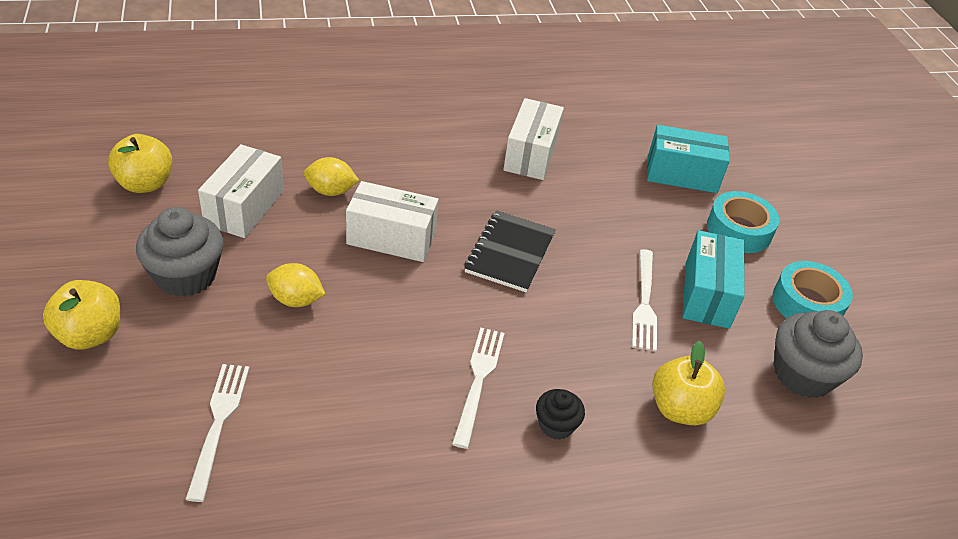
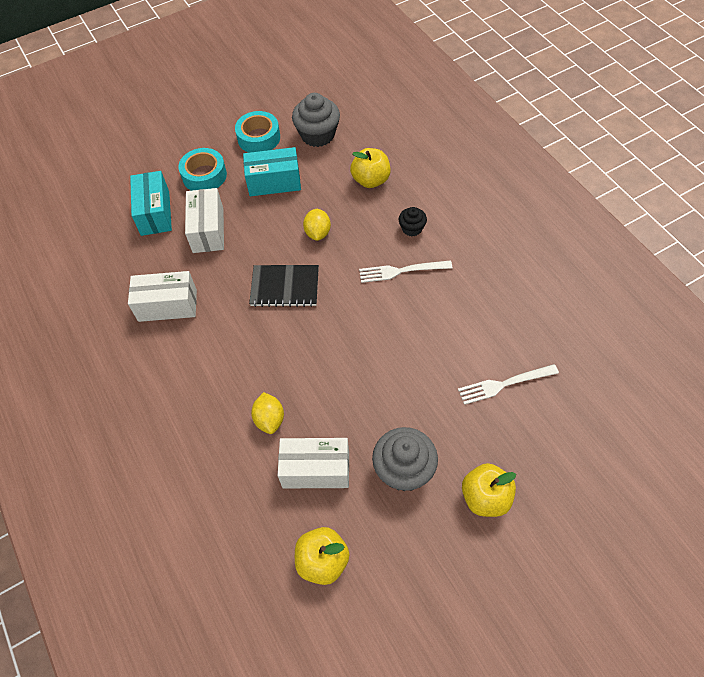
camera: 100 degrees left, 15 degrees up
yellow lemon [266,263,325,307] -> yellow lemon moved to [303,209,331,241]
white box [346,181,439,262] -> white box moved to [185,188,224,253]
white fork [632,249,657,351] -> none

